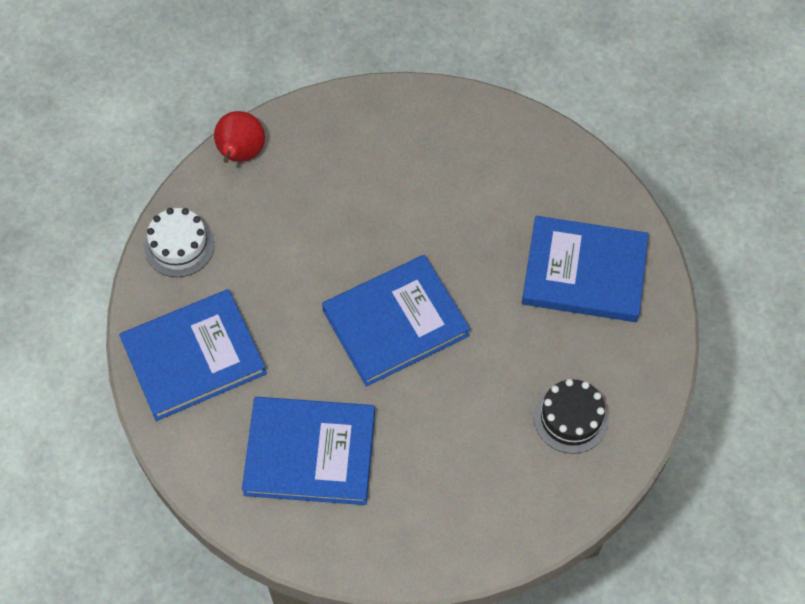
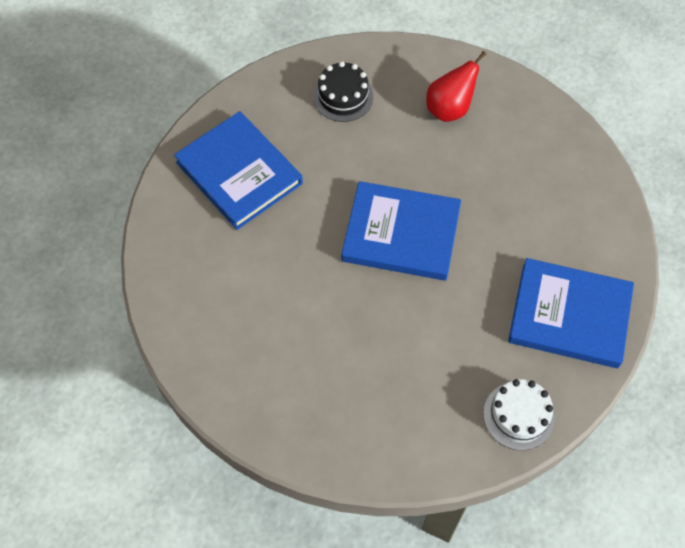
camera: 140 degrees left, 0 degrees up
red pear [214,111,265,163] -> red pear moved to [426,51,486,122]
blue book [242,397,375,505] -> none

